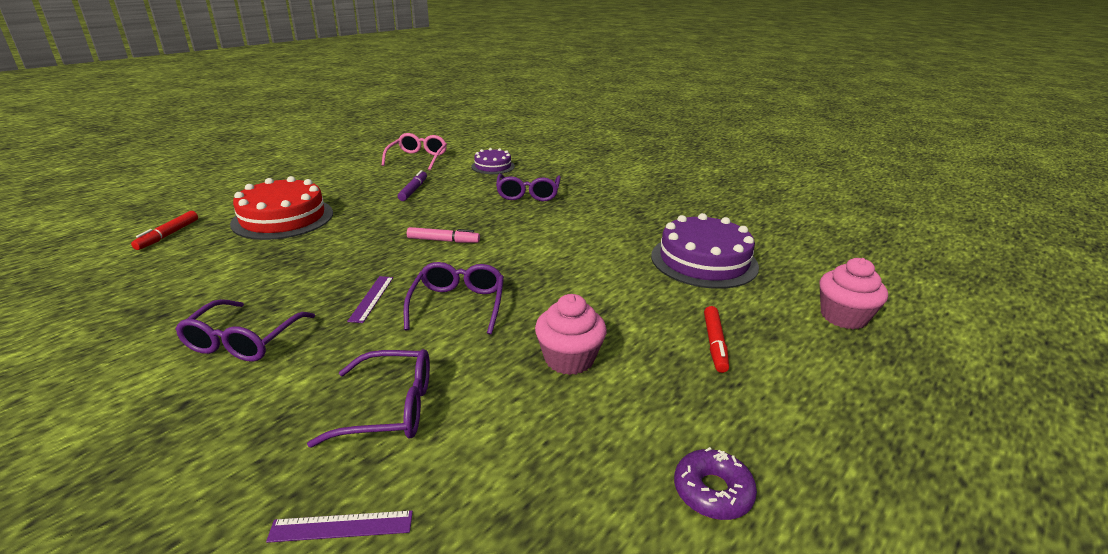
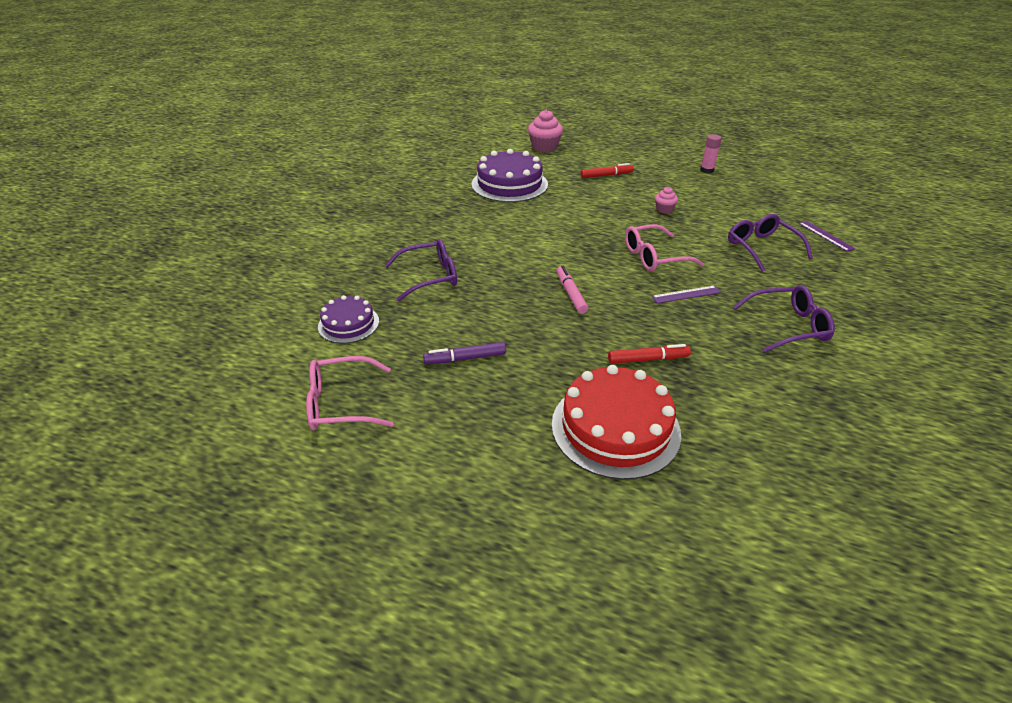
camera: 110 degrees left, 10 degrees up
red marker [131,211,198,250] -> red marker moved to [608,344,691,364]
purple glasses [404,262,504,335] -> pink glasses [625,224,704,271]
pink cupcake [535,294,607,375] -> pink cupcake [655,187,678,214], size x0.55
purple donut [674,447,757,520] -> pink glue stick [700,134,722,174]

